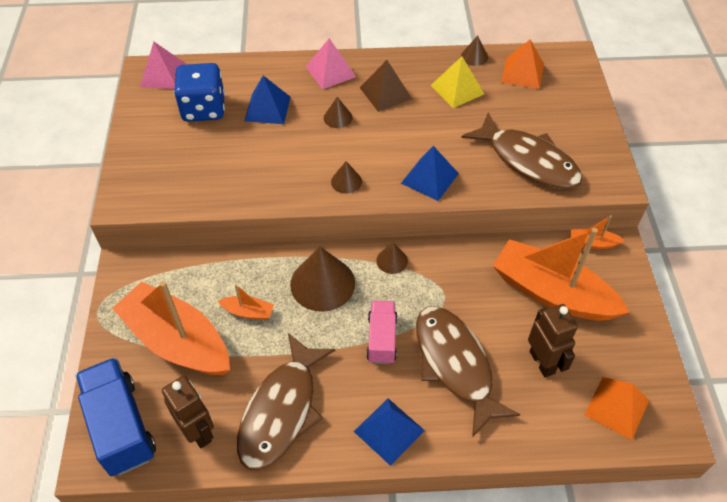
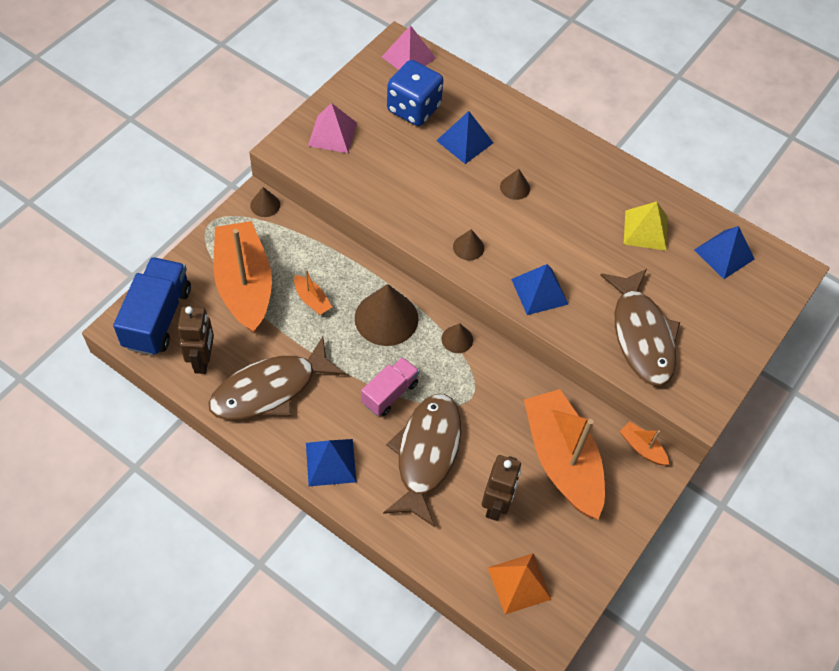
camera: 35 degrees right, 5 degrees up
pink pyramid [306,38,356,90] -> pink pyramid moved to [308,103,357,153]
brown pyramid [360,60,412,112] -> none
brown cone [461,36,488,66] -> brown cone moved to [250,187,280,217]
orange pyramid [501,40,544,89] -> blue pyramid [694,226,754,279]

